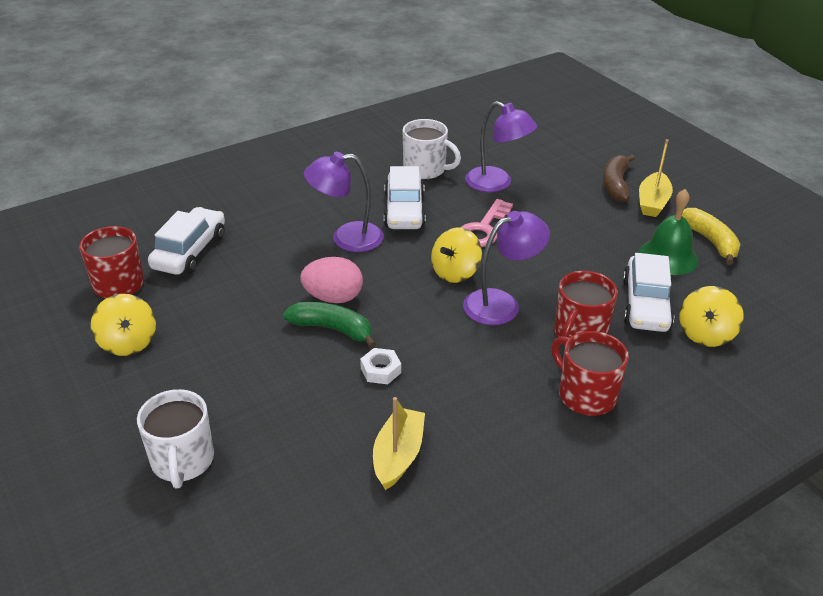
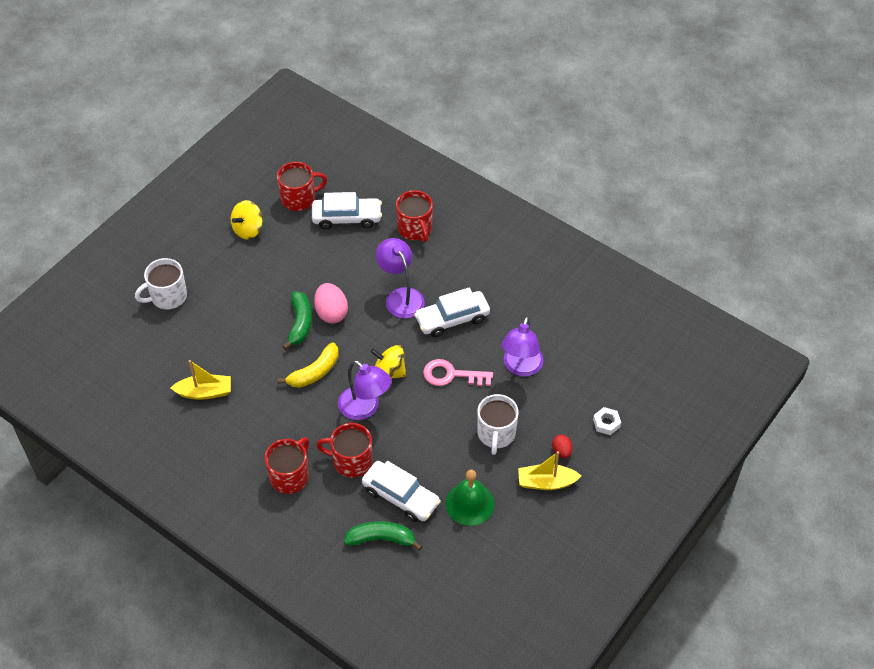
camera: 70 degrees right, 15 degrees up
white nut [360,348,401,384] -> white nut moved to [593,407,621,435]
white mug [403,119,461,179] -> white mug moved to [477,394,519,455]
brown banana [603,154,635,202] -> red egg [552,435,572,458]
white car [623,253,674,332] -> white car turned 135 degrees counterclockwise [362,461,441,522]
yellow spinning top [679,286,744,347] -> green banana [344,521,422,551]
yellow banana [682,208,741,265] -> yellow banana moved to [278,343,338,388]
none -> red mug [396,190,433,242]

